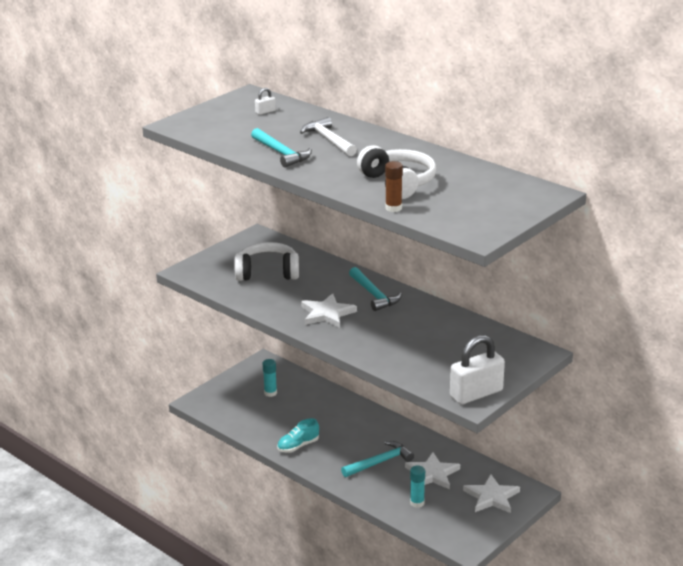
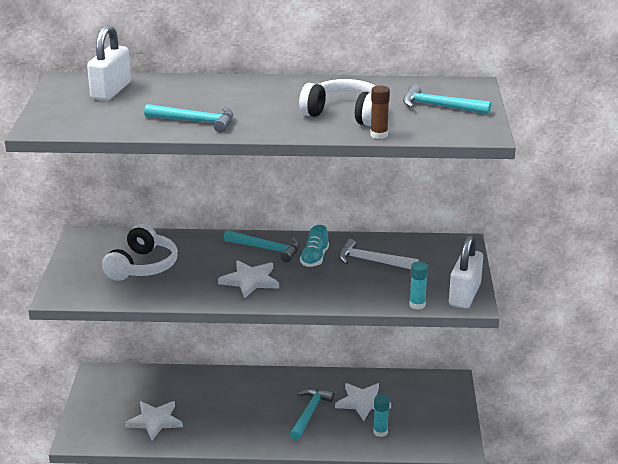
camera: 40 degrees left, 0 degrees up
white headphones [234,242,299,281] -> white headphones turned 150 degrees clockwise [102,224,178,281]
white padlock [255,88,276,115] -> white padlock [87,25,131,101], size x2.37
turquoise glue stick [263,359,277,397] -> turquoise glue stick moved to [409,262,428,310]
turquoise shoe [277,418,319,453] -> turquoise shoe moved to [300,225,329,267]
white hammer [300,117,357,156] -> white hammer moved to [339,239,419,269]
white star [463,474,520,513] -> white star moved to [125,401,183,440]
none -> turquoise hammer [403,84,491,115]

